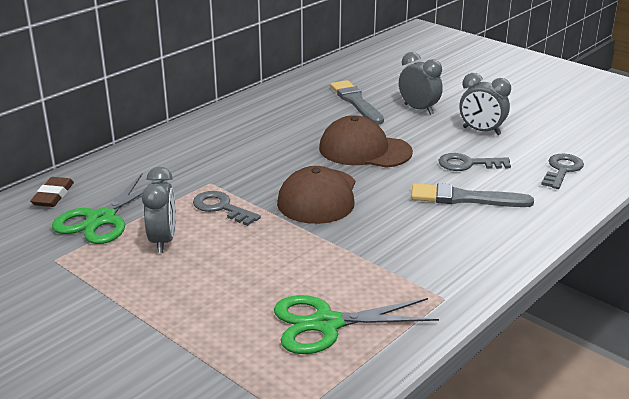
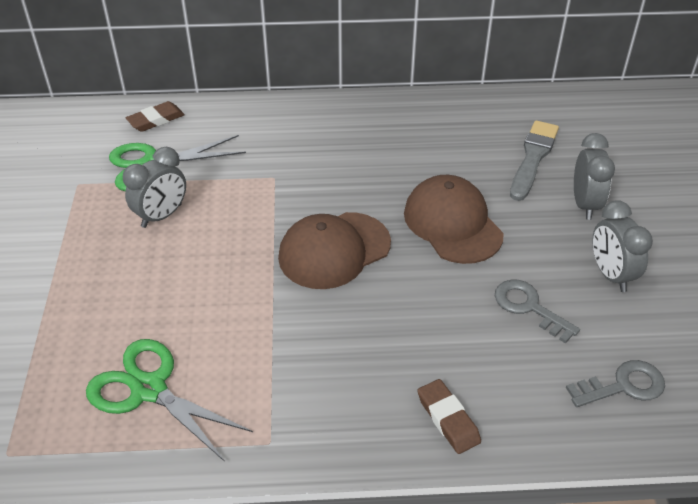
camera: 45 degrees right, 15 degrees up
grey key [193,191,261,226] -> none
grey brush [411,183,534,207] -> none
none -> brown eraser [417,379,481,454]

